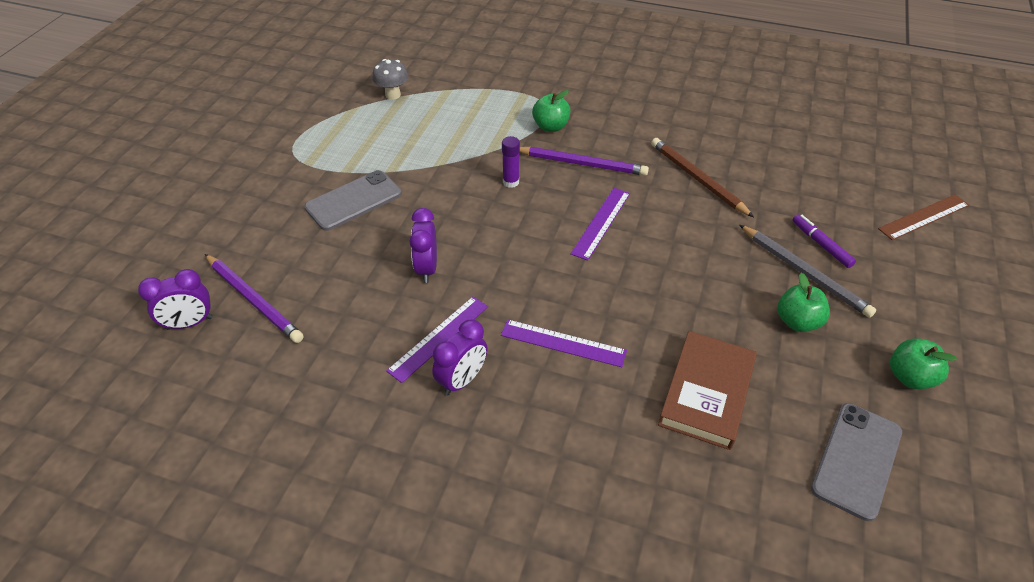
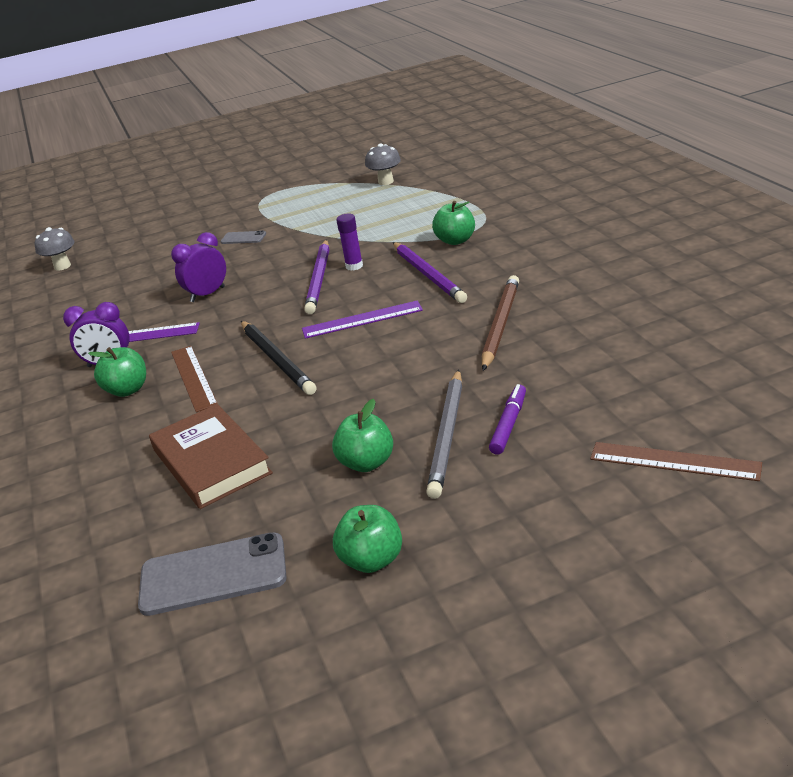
camera: 55 degrees right, 15 degrees down
purple clock [138,269,213,330] -> grey mushroom [35,227,74,271]
purple pencil [205,254,304,343] -> purple pencil moved to [304,239,329,314]
grey phone [304,170,402,231] -> grey phone [220,230,266,244], size x0.51
purple ruler [501,320,627,367] -> brown ruler [171,346,218,412]
brown book [658,331,757,450] -> brown book turned 75 degrees clockwise [149,404,273,509]
none -> green apple [88,347,146,397]
none -> black pencil [241,321,316,395]

